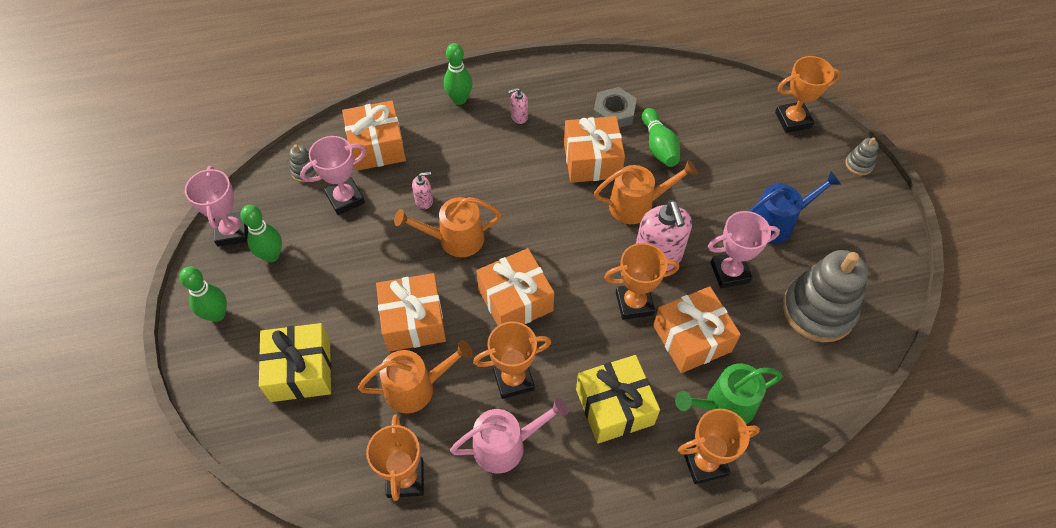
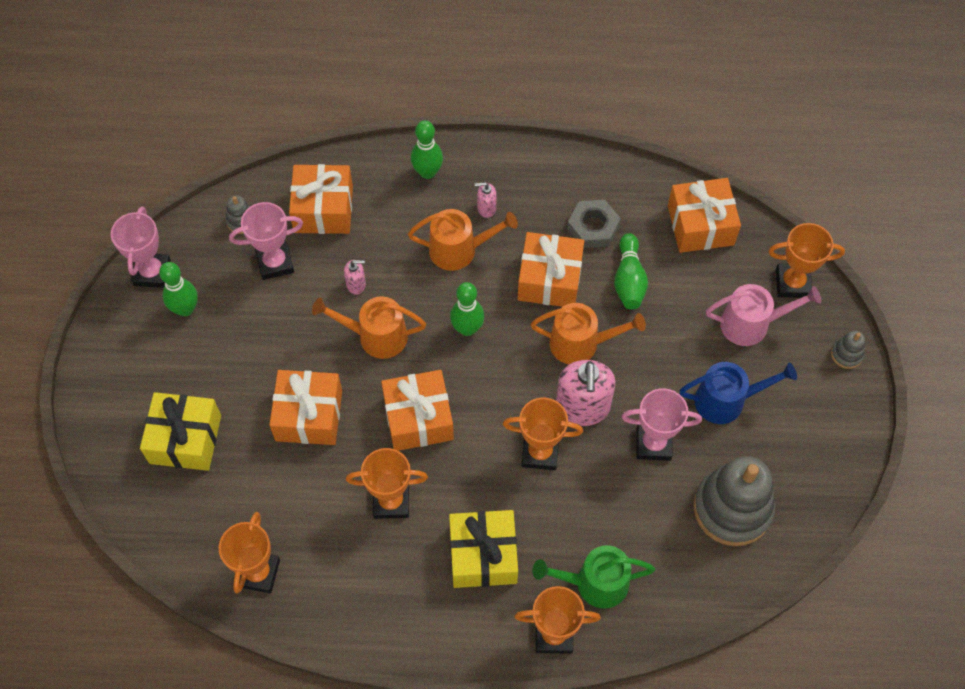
camera: 15 degrees right, 5 degrees up
green bowling pin [180,267,227,322] -> green bowling pin moved to [450,282,484,336]
orange watering can [358,340,473,413] -> orange watering can moved to [408,209,518,271]
pink watering can [450,397,568,473] -> pink watering can moved to [706,284,821,346]
orange gift [653,286,741,373] -> orange gift moved to [668,178,741,253]

